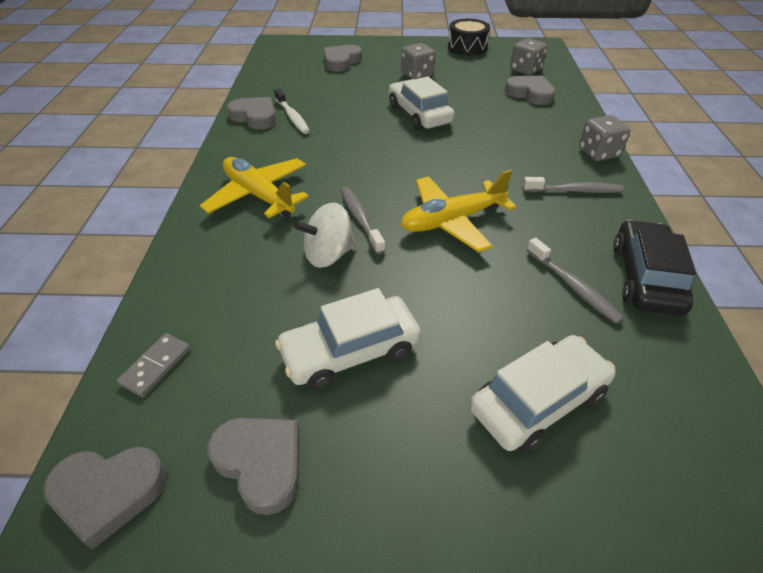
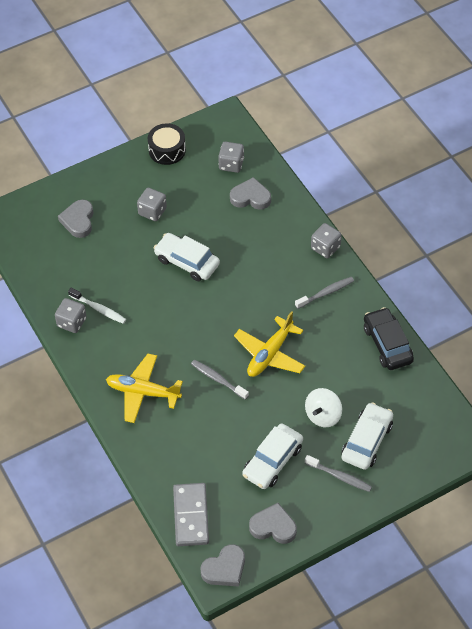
camera: 30 degrees left, 10 degrees up
grey domino [117,333,190,397] -> grey domino [173,483,209,546], size x1.86
grey heart [227,97,276,129] -> grey dice [55,298,86,333]
white spinning top [294,203,356,268] -> white spinning top moved to [305,388,342,427]
grey toothbrush [527,238,624,324] -> grey toothbrush moved to [305,455,372,492]

